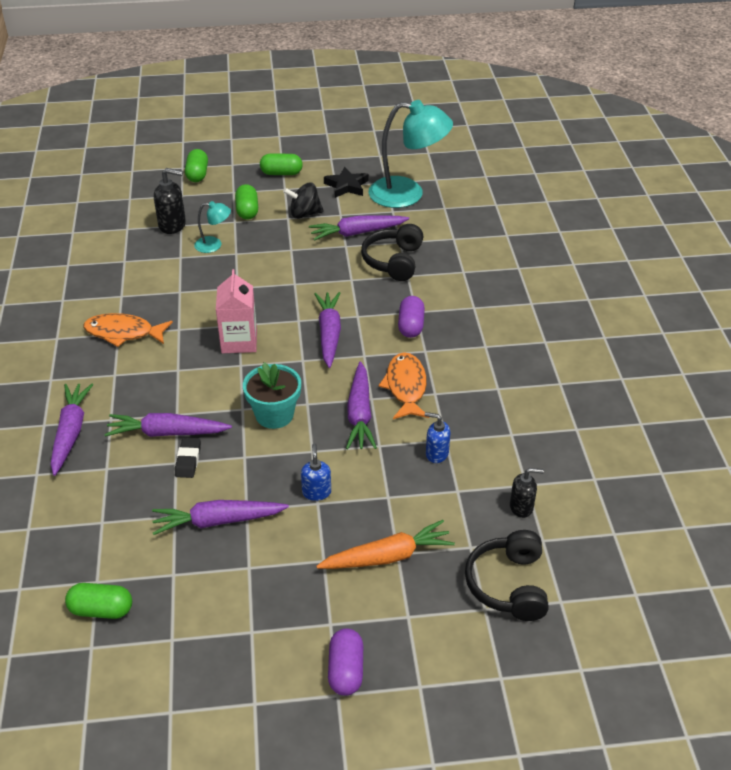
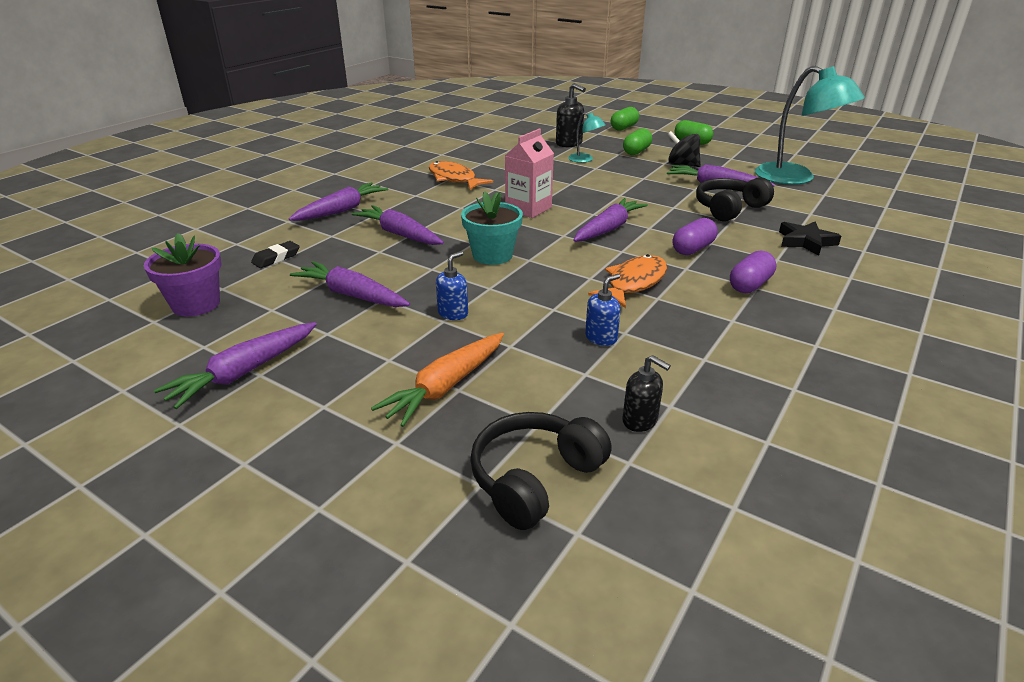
camera: 40 degrees right, 10 degrees down
green capsule [65,583,132,619] -> purple flower pot [144,233,221,317]
black eraser [175,438,201,478] -> black eraser moved to [251,241,300,268]
orange carrot [316,520,455,569] -> orange carrot turned 105 degrees clockwise [371,333,504,427]
black star [324,167,369,198] -> black star moved to [779,221,841,256]
purple capsule [328,628,363,696] -> purple capsule moved to [730,250,777,293]
purple carrot [346,361,377,449] -> purple carrot moved to [154,322,317,409]
blue soap dispenser [425,412,450,463] -> blue soap dispenser turned 75 degrees clockwise [585,274,621,346]

